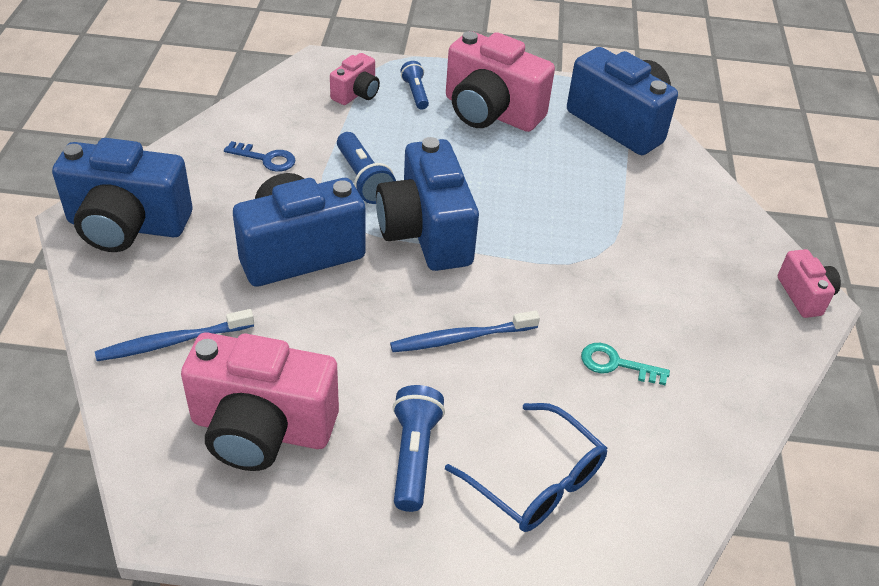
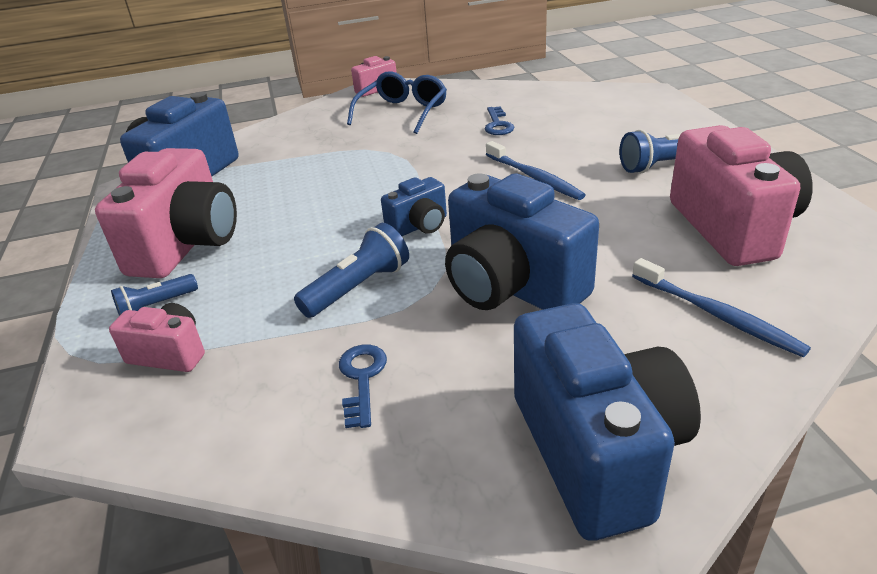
camera: 105 degrees left, 10 degrees down
blue camera [376,137,479,271] -> blue camera [381,177,447,236], size x0.50
blue glasses [445,403,607,532] -> blue glasses moved to [347,71,447,134]
turquoise key [581,343,670,385] -> blue key [484,106,514,135]

